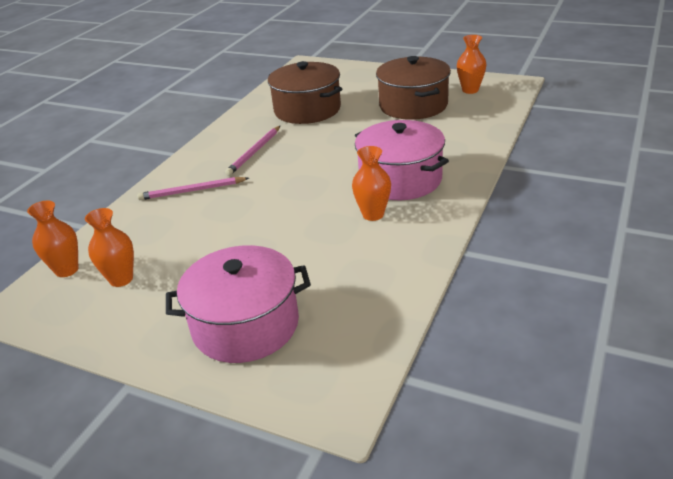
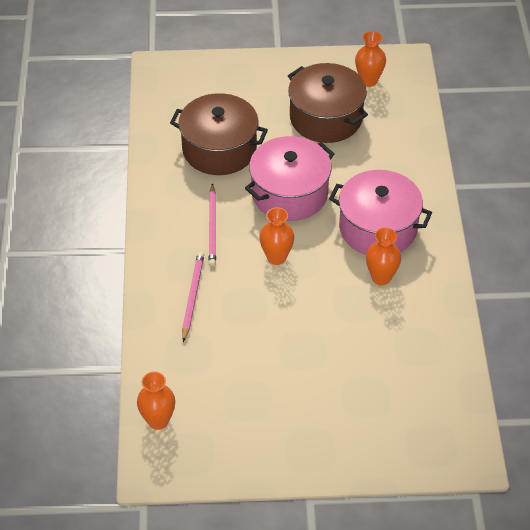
camera: 30 degrees left, 15 degrees up
orange vase [85,208,134,287] -> orange vase moved to [259,207,294,265]
pink pencil [137,177,249,200] -> pink pencil turned 135 degrees clockwise [182,251,204,342]
pink pot [166,245,311,363] -> pink pot moved to [245,136,334,221]

